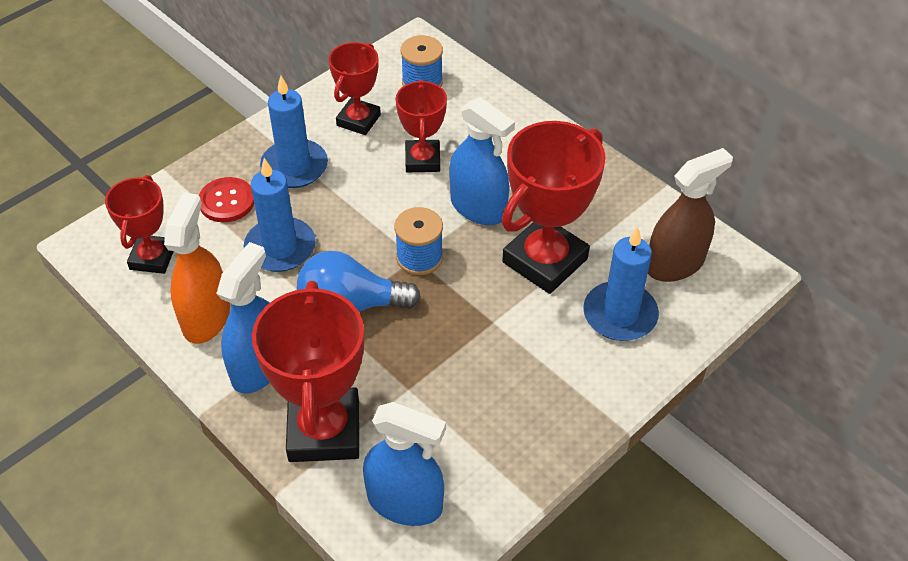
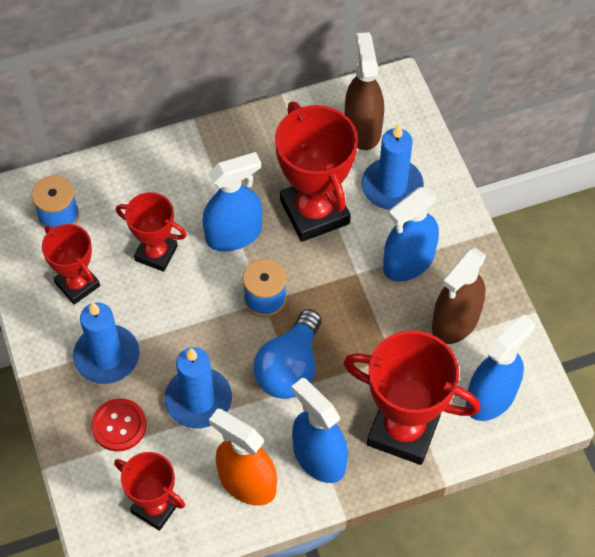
camera: 65 degrees left, 10 degrees up
none -> blue spray bottle [383,187,439,282]
none -> brown spray bottle [432,248,486,344]

